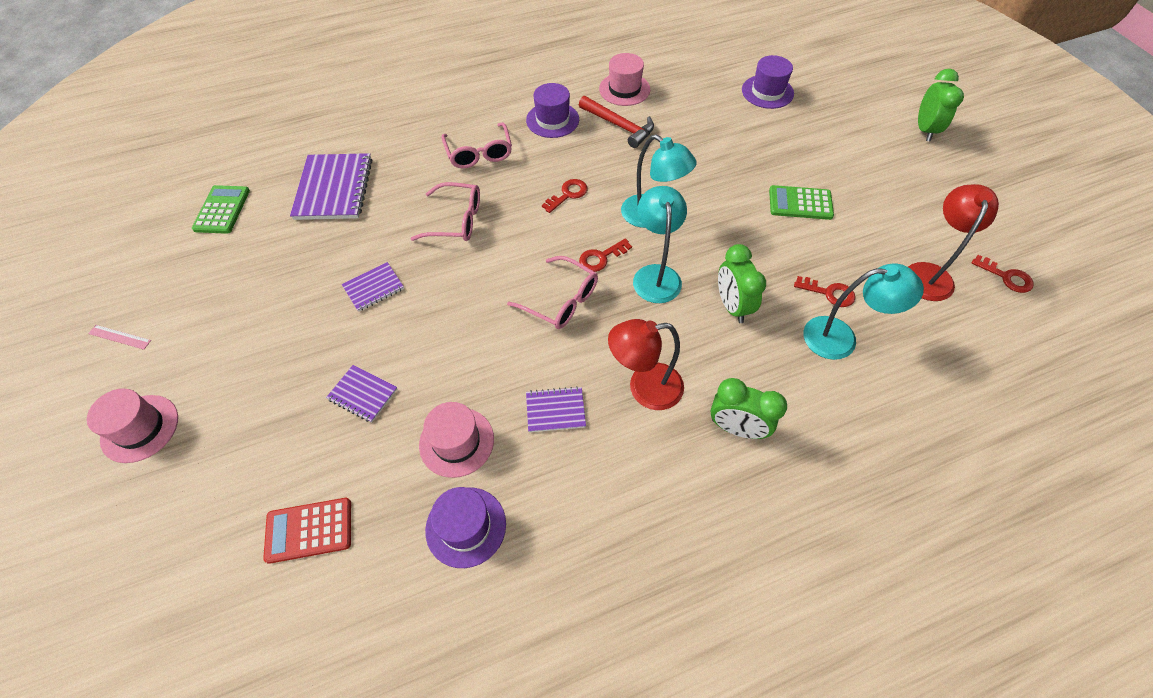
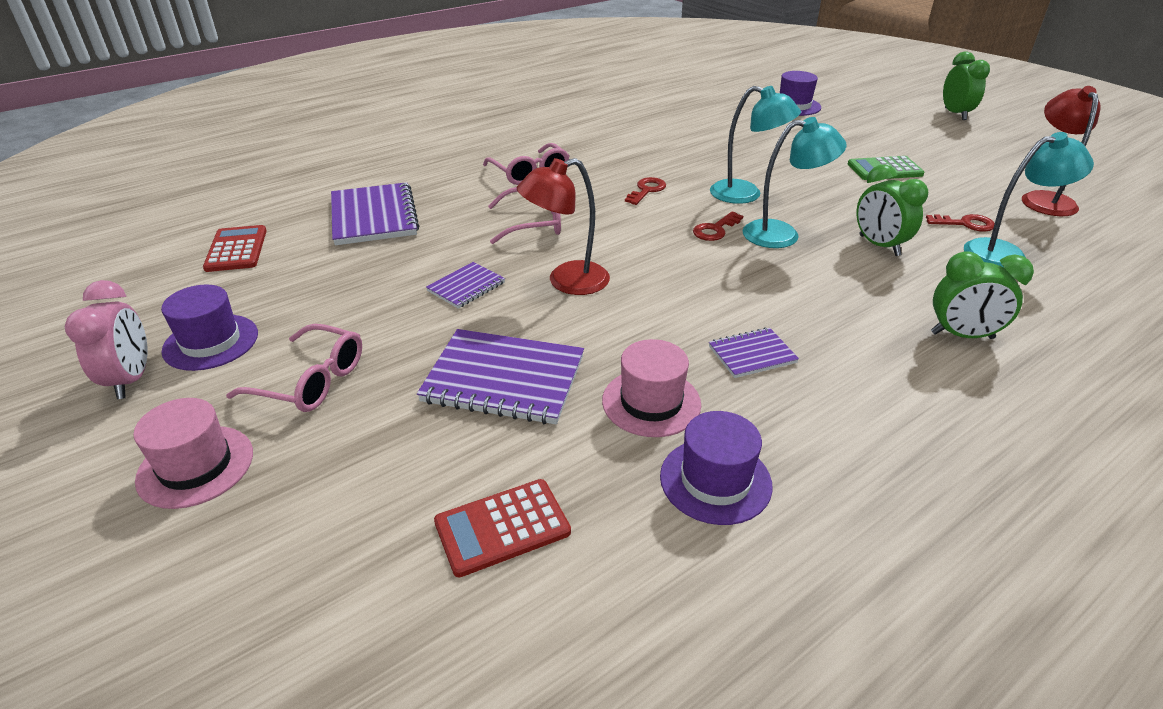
camera: 15 degrees left, 20 degrees down
pink ruler [88,325,151,349] -> pink clock [65,280,148,399]
green calculator [192,185,250,234] -> red calculator [203,225,267,272]
purple notebook [326,365,397,422] -> purple notebook [417,329,584,424], size x1.88
pink glasses [507,256,598,329] -> pink glasses moved to [226,324,362,412]
purple hat [526,83,579,138] -> purple hat moved to [161,285,258,371]
red hammer [579,96,654,148] -> none
pink hat [599,53,650,106] -> none
red lamp [608,319,684,410] -> red lamp moved to [517,158,610,295]
turquoise lamp [633,186,687,303] -> turquoise lamp turned 105 degrees clockwise [742,117,846,248]
red key [972,255,1034,293] -> none

